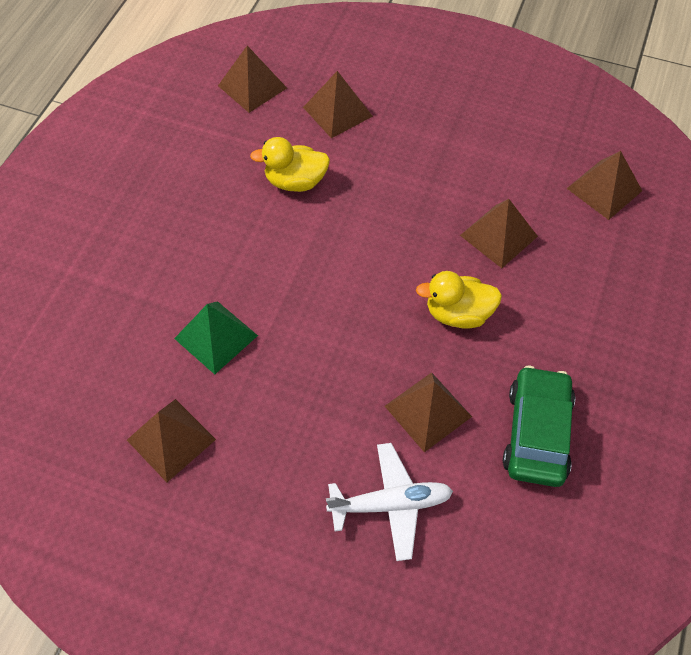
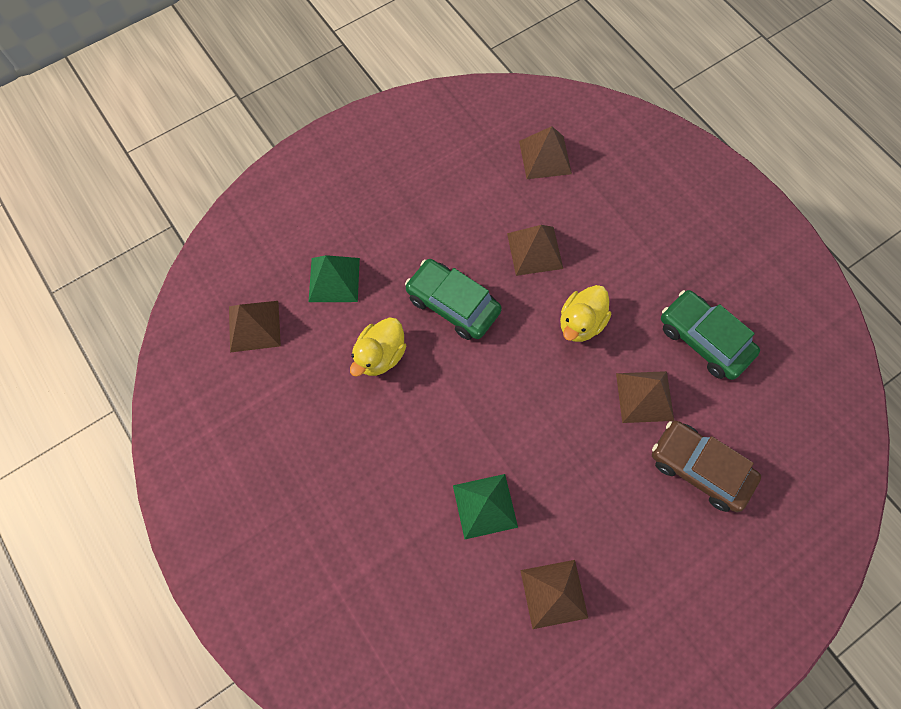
camera: 55 degrees left, 10 degrees up
brown pyramid [303,71,373,138] -> green pyramid [309,255,360,302]
white plane [326,443,453,561] -> brown car [652,421,761,512]
none -> green car [405,259,502,340]

